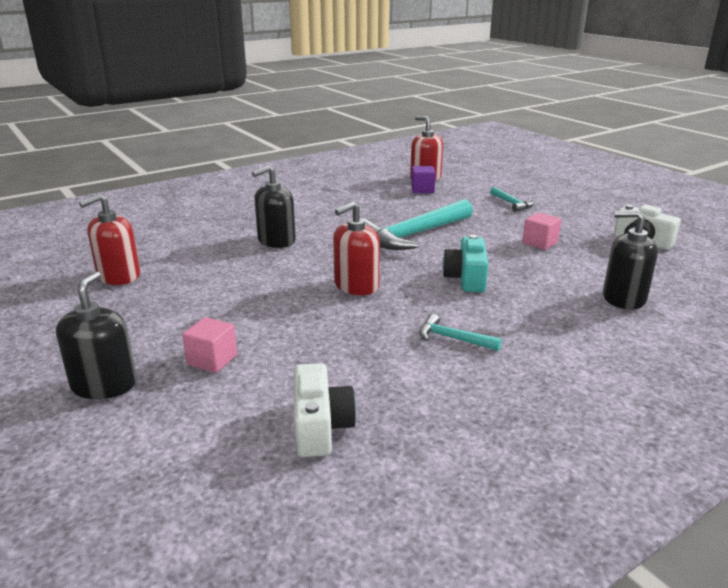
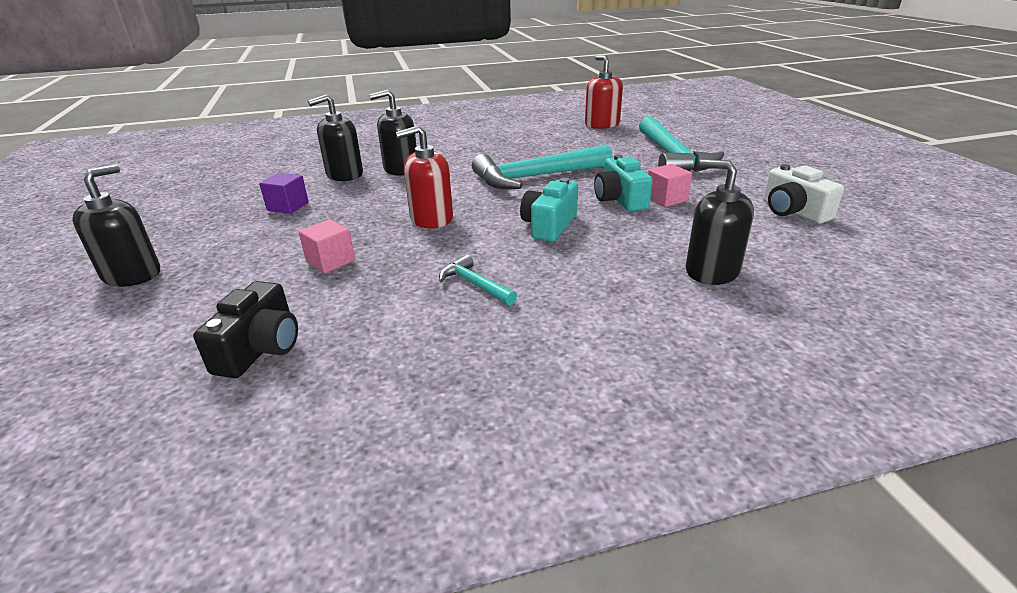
camera: 20 degrees right, 5 degrees up
red soap dispenser [79,194,140,285] -> none
pink cube [182,317,237,373] -> pink cube moved to [299,219,355,273]
white camera [294,363,357,457] -> black camera [193,281,298,378]
purple cube [411,166,436,193] -> purple cube moved to [259,173,309,214]
turquoise hammer [490,187,534,212] -> turquoise hammer [639,116,725,172], size x2.16
none -> black soap dispenser [308,94,363,181]
none -> turquoise camera [594,154,653,212]

